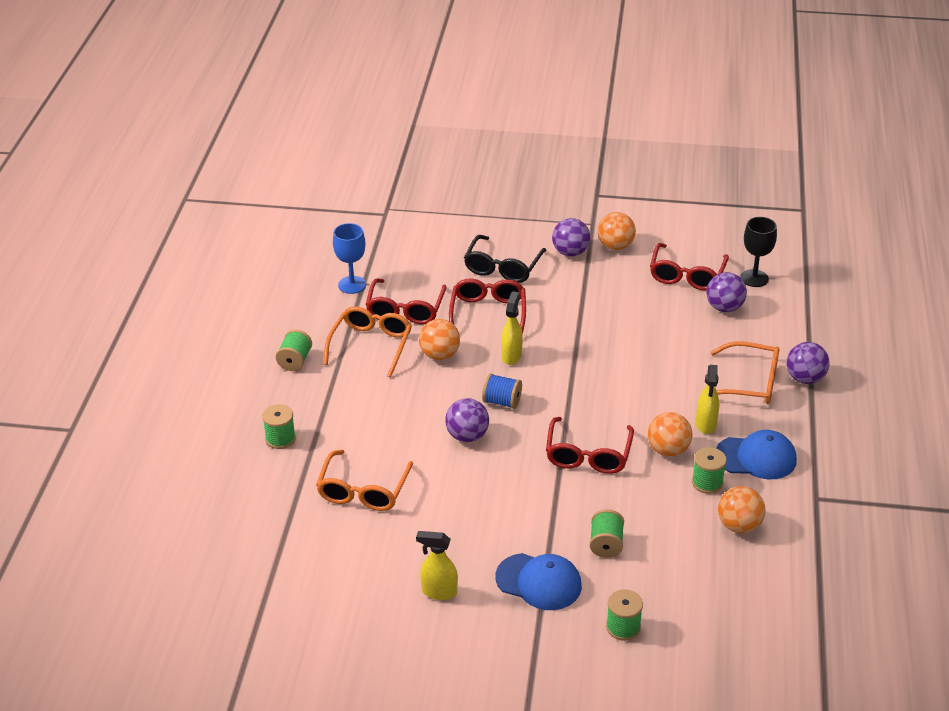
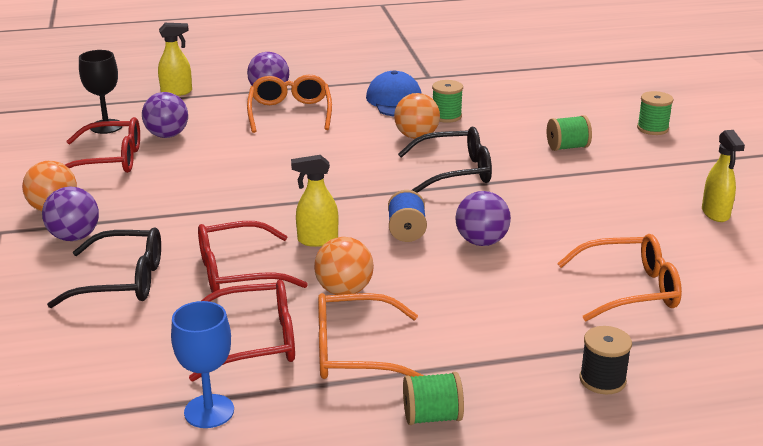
camera: 110 degrees left, 10 degrees down
green spool [262,404,296,449] -> black spool [580,326,632,394]
blue cap [495,553,582,610] -> none
red glasses [546,417,634,474] -> black glasses [398,127,492,193]
yellow spray bottle [696,365,720,434] -> yellow spray bottle moved to [158,23,192,96]
orange ball [718,486,765,533] -> none

